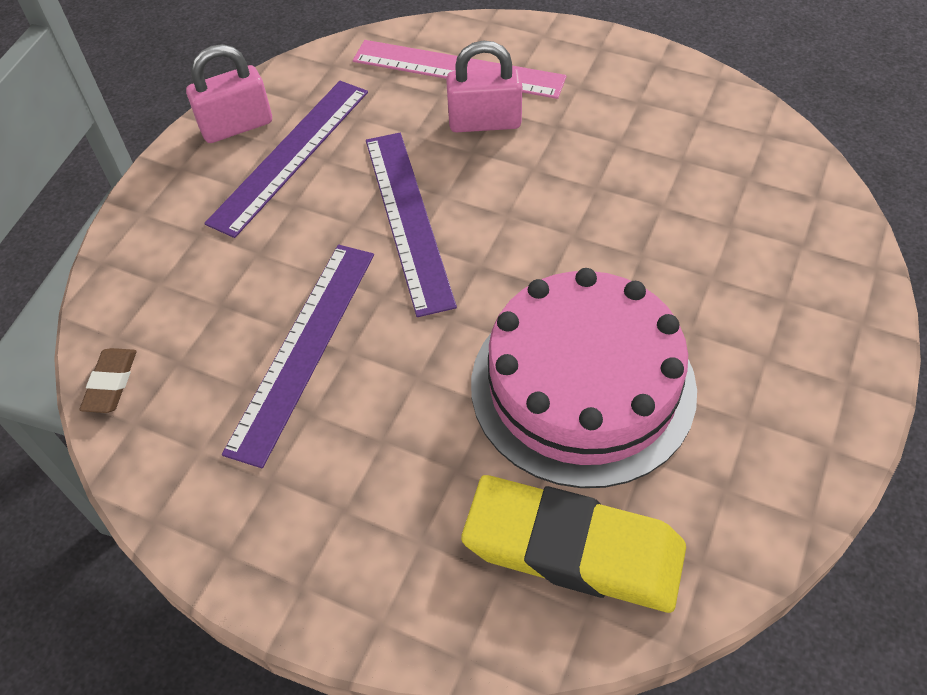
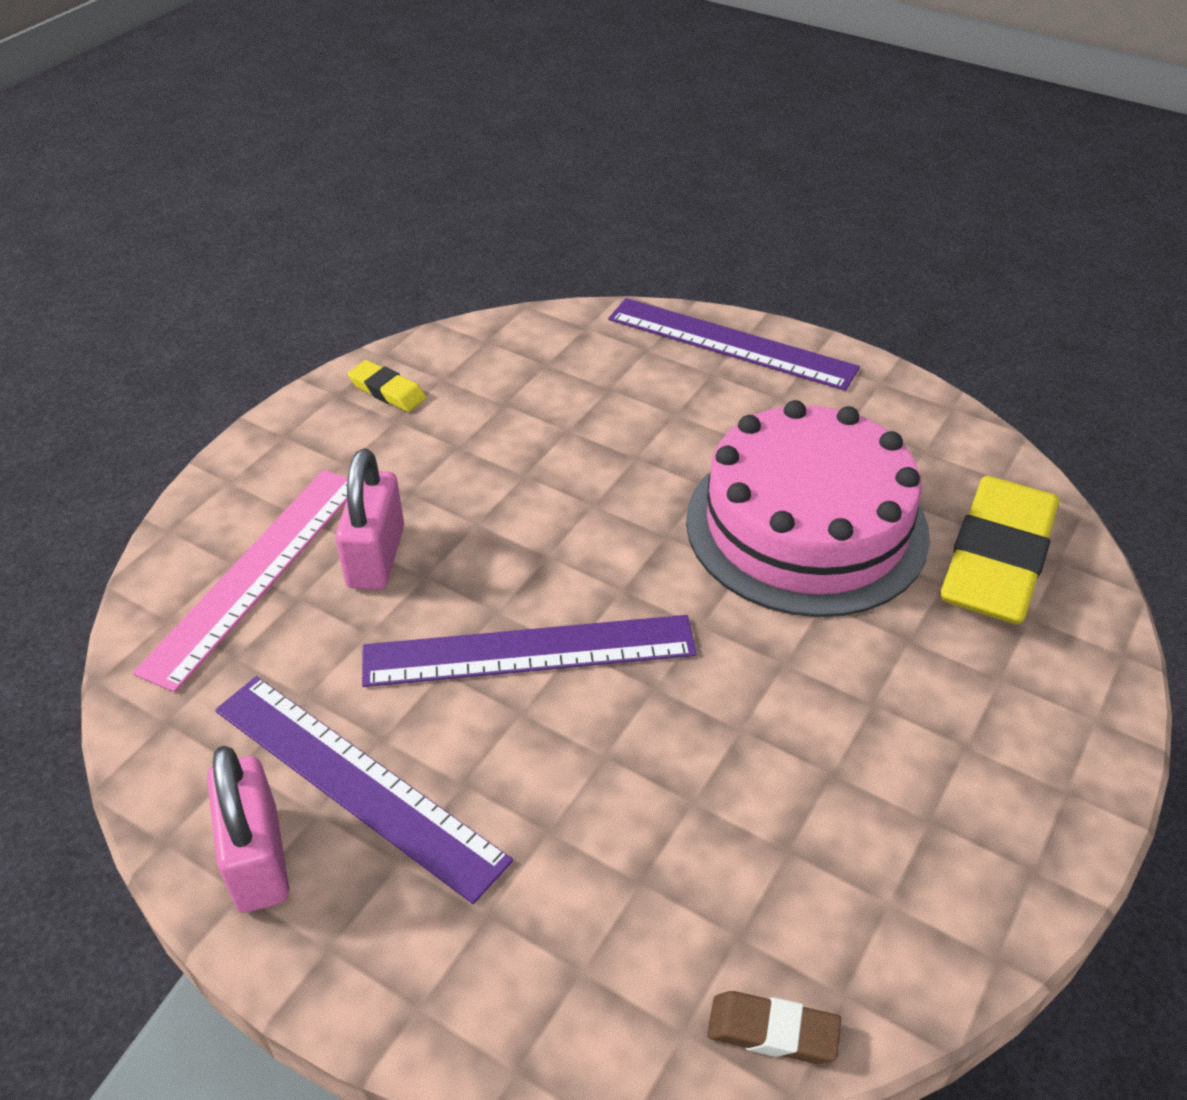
camera: 85 degrees left, 10 degrees down
purple ruler [222,245,374,468] -> purple ruler moved to [608,298,860,391]
none -> yellow eraser [348,360,426,412]

